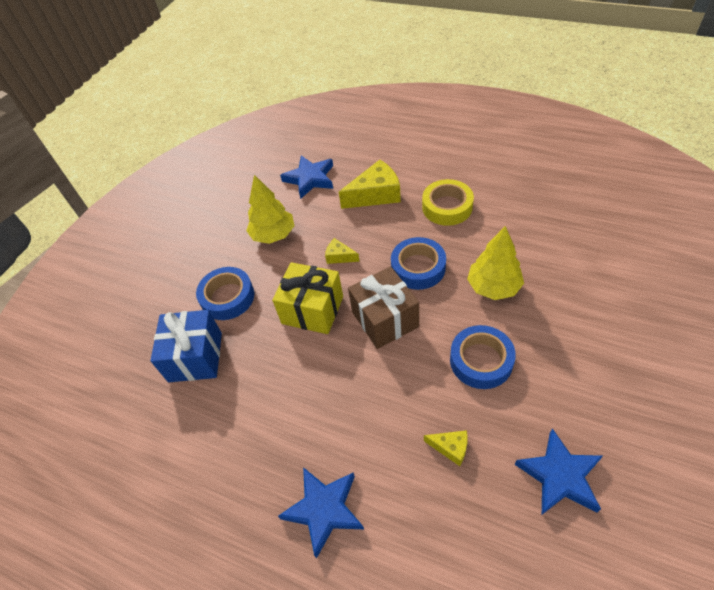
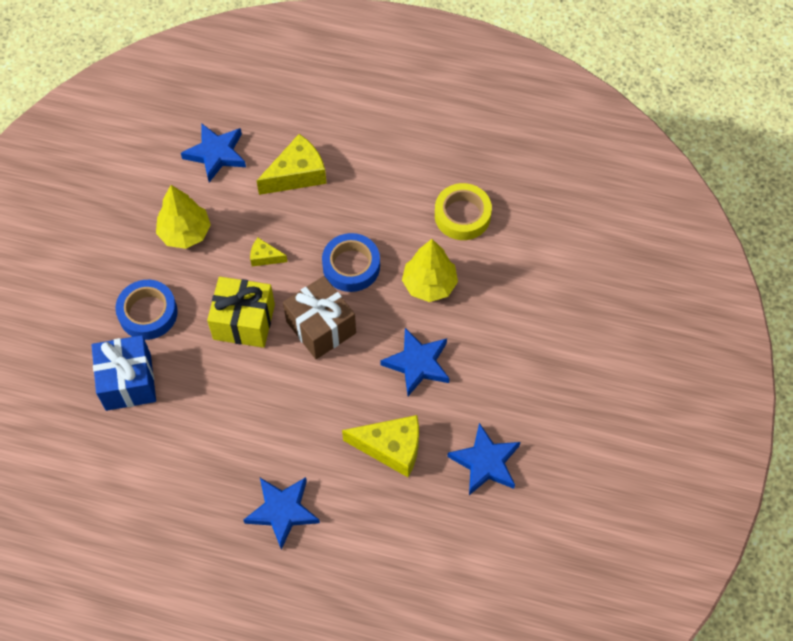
camera: 15 degrees left, 10 degrees up
yellow tape [422,179,474,226] -> yellow tape moved to [435,183,492,240]
yellow cheese [424,430,468,466] -> yellow cheese [342,415,419,477], size x1.96
blue tape [450,325,516,389] -> blue star [380,328,450,396]

